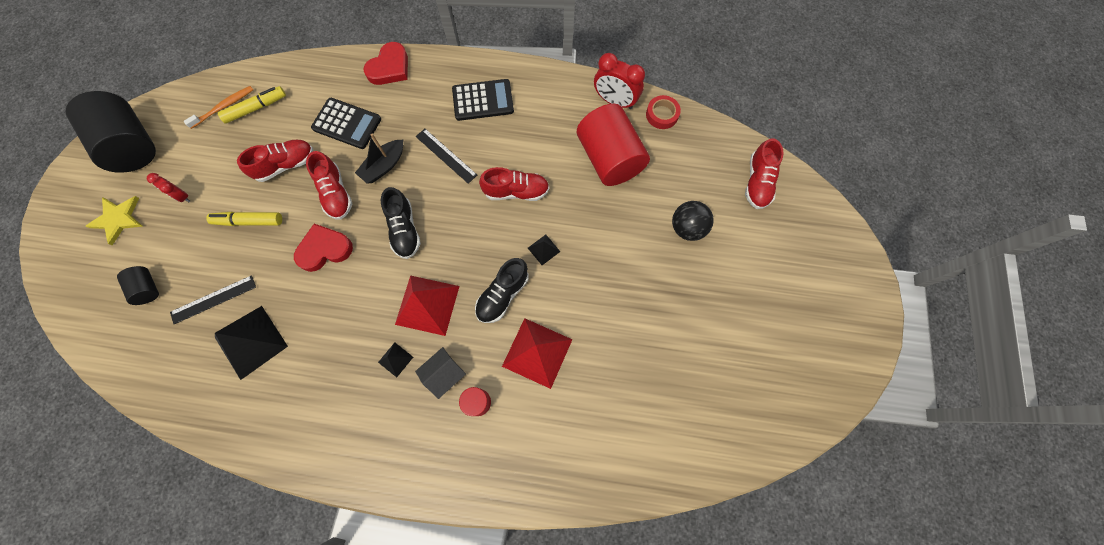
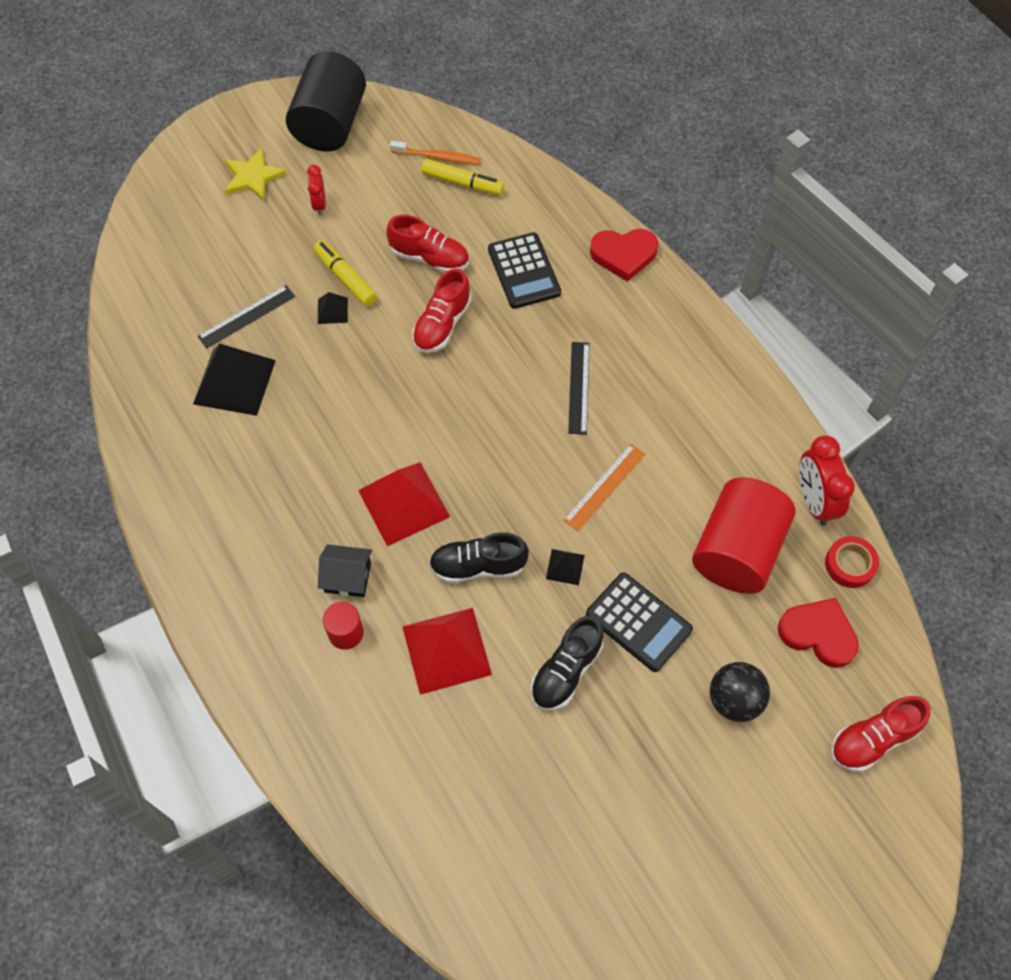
camera: 50 degrees right, 10 degrees down
black cylinder [117,266,159,305] -> none
black ruler [170,275,256,324] -> black ruler turned 60 degrees counterclockwise [197,285,295,348]
red heart [294,224,353,272] -> red heart moved to [778,598,859,668]
black boat [355,134,403,184] -> none
black pyramid [378,342,413,377] -> black pyramid moved to [318,292,348,324]
black shoe [381,187,421,259] -> black shoe moved to [531,616,603,711]
black calculator [452,79,514,121] -> black calculator moved to [586,572,693,672]
red shoe [479,167,549,201] -> orange ruler [563,444,645,531]

